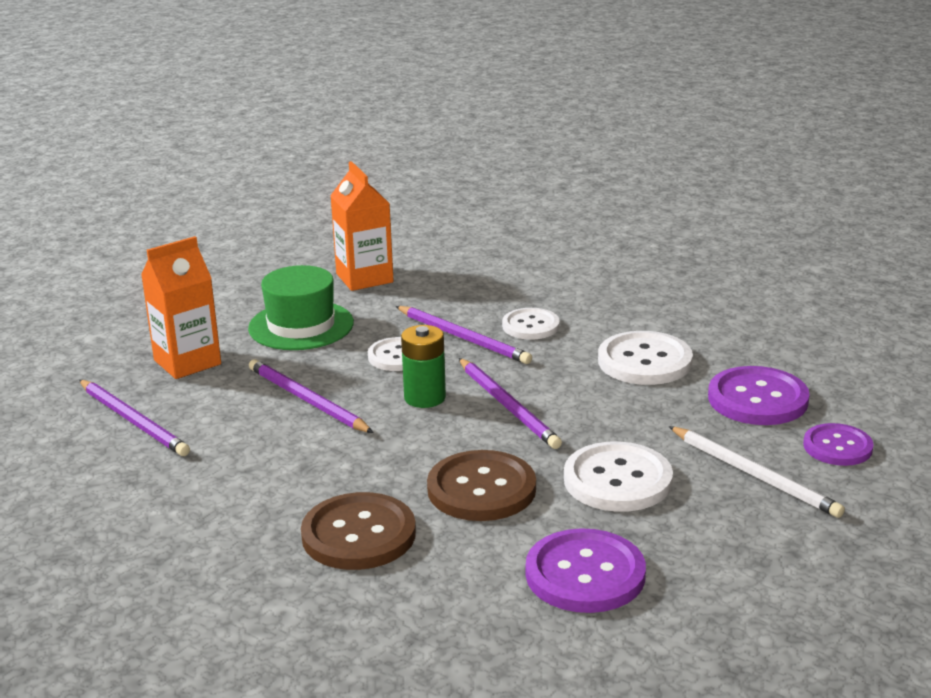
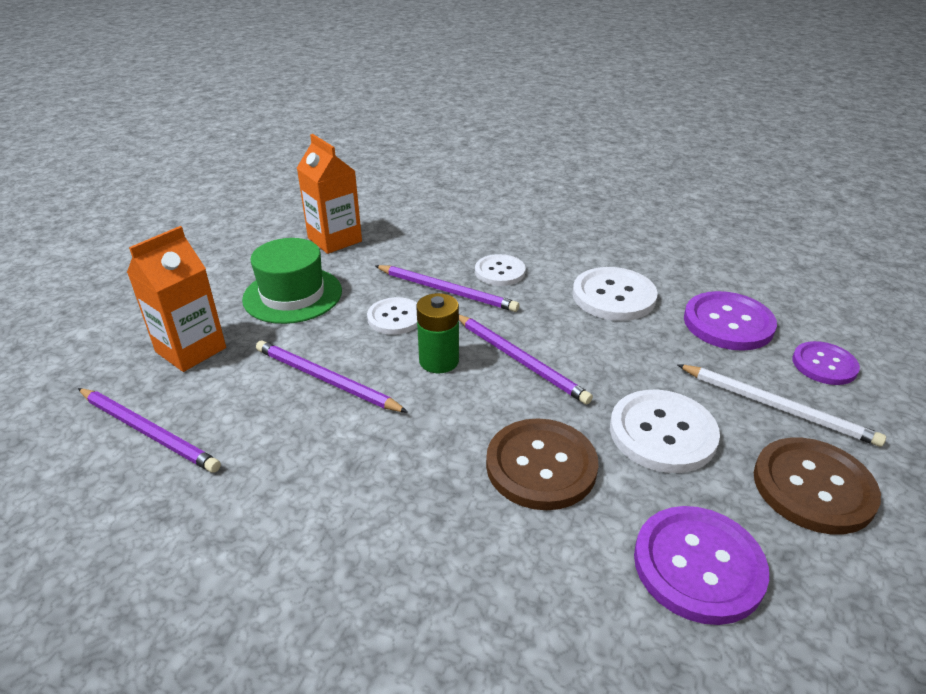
camera: 15 degrees left, 10 degrees up
brown button [301,492,416,570] -> brown button moved to [754,437,881,534]

